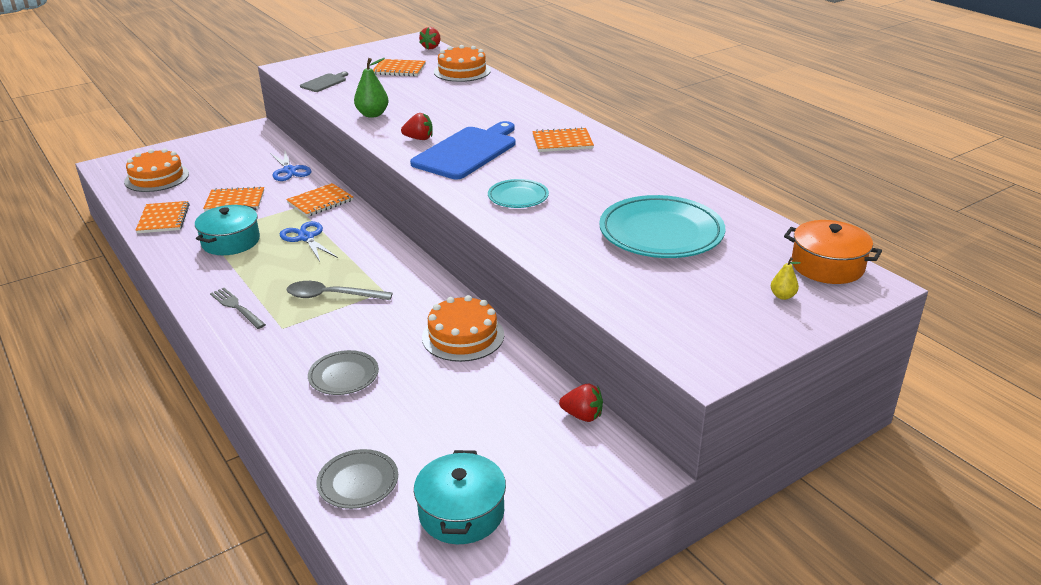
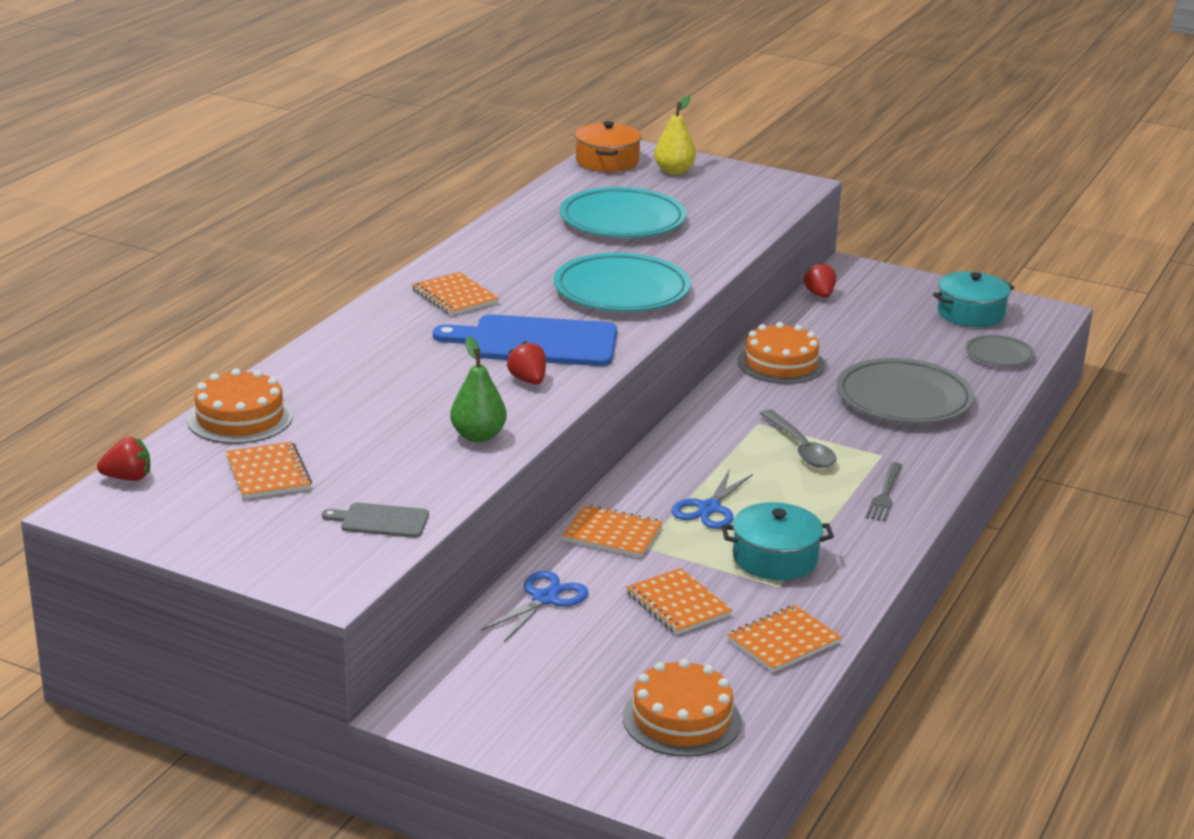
camera: 120 degrees left, 5 degrees down
grey plate [308,350,379,395] -> grey plate [836,358,974,424], size x1.89
turquoise plate [488,179,549,208] -> turquoise plate [554,253,691,312], size x1.89
yellow pear [771,257,801,300] -> yellow pear [654,96,696,175], size x1.82

